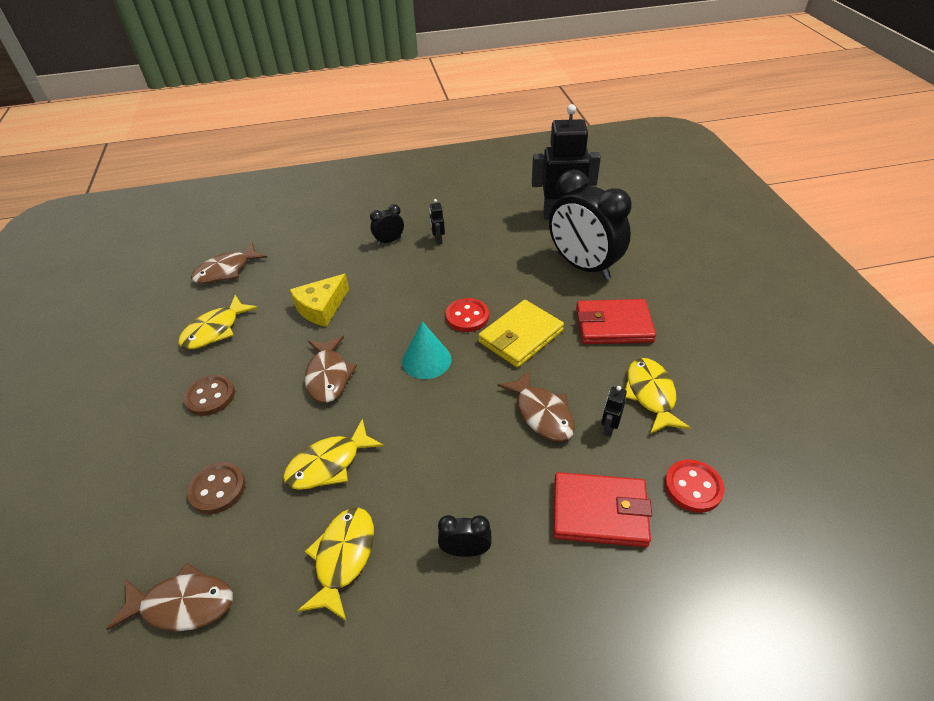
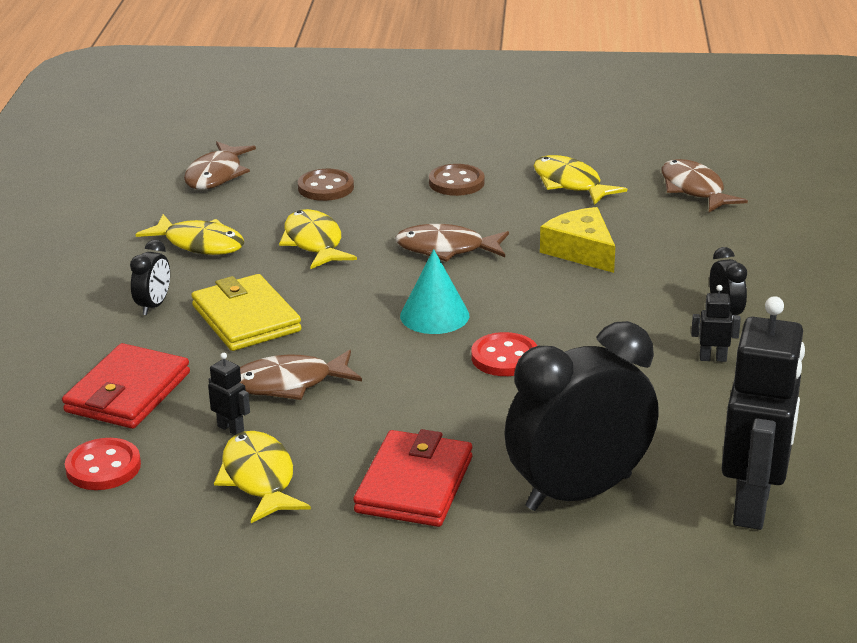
camera: 105 degrees right, 15 degrees down
yellow wallet [478,300,564,368] -> yellow wallet moved to [191,274,302,351]
yellow fish [625,358,691,434] -> yellow fish turned 120 degrees counterclockwise [214,431,311,523]

